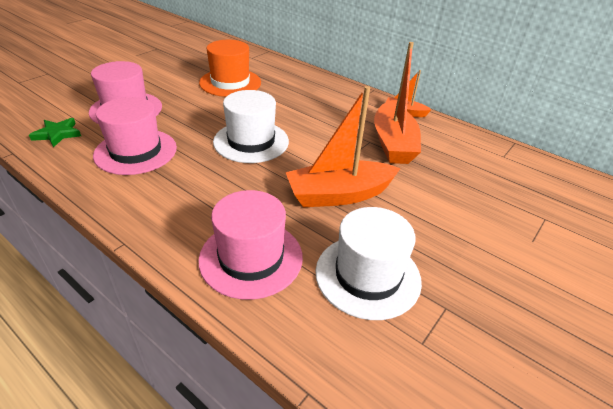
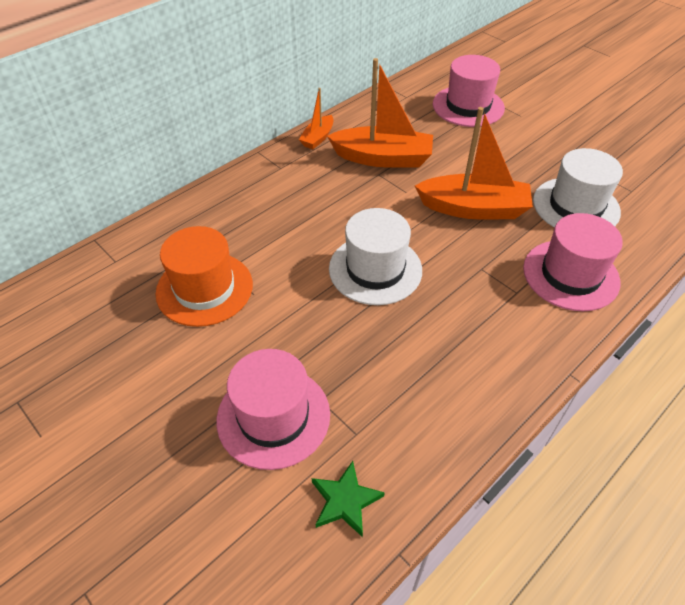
camera: 80 degrees left, 10 degrees up
pink hat [93,97,177,175] -> pink hat moved to [433,55,505,127]
orange boat [285,86,401,207] -> orange boat turned 75 degrees counterclockwise [415,107,533,220]

